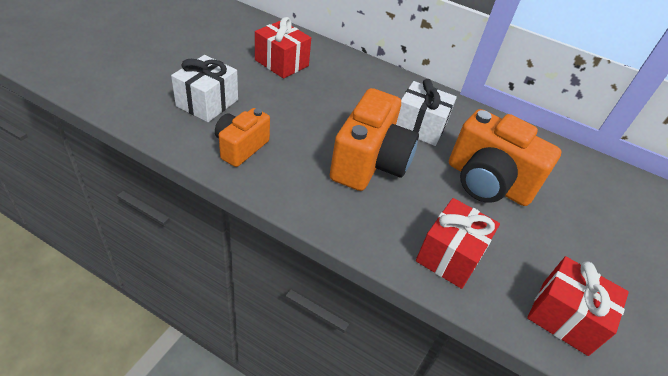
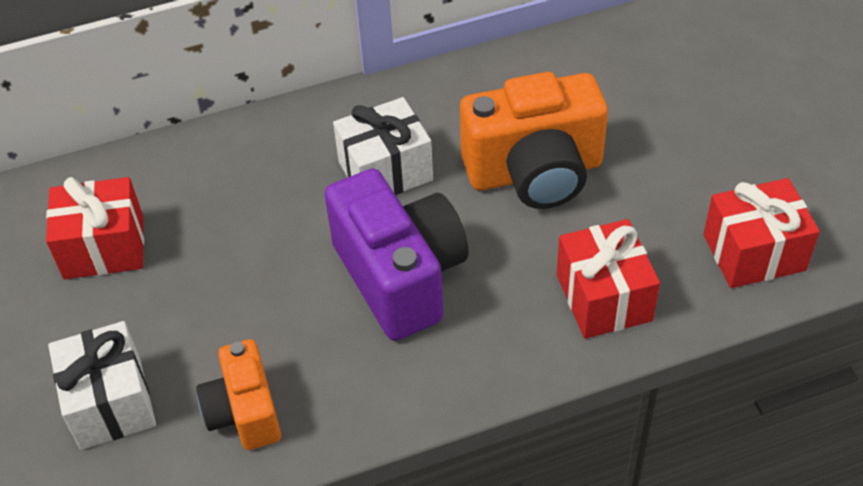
camera: 40 degrees left, 5 degrees up
orange camera [330,88,419,191] -> purple camera [324,169,469,341]

